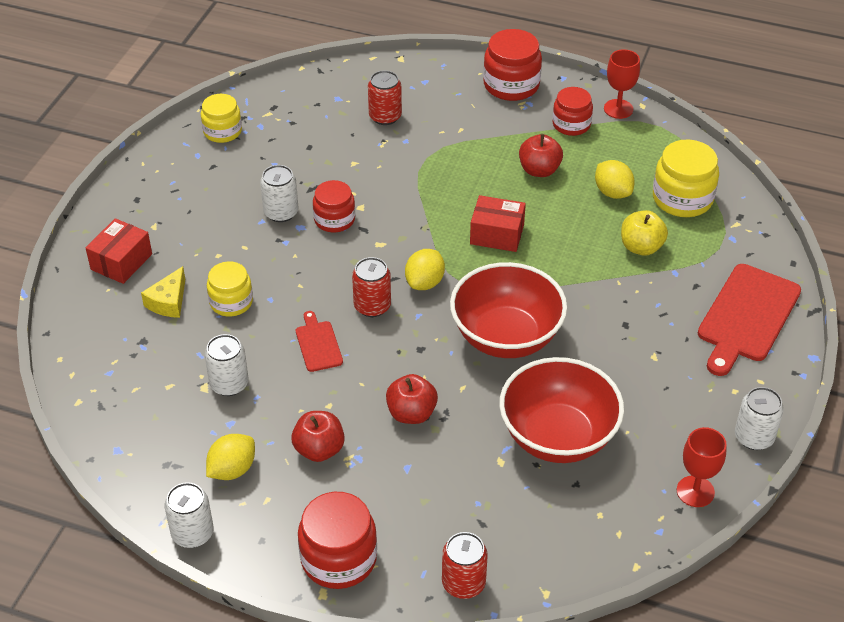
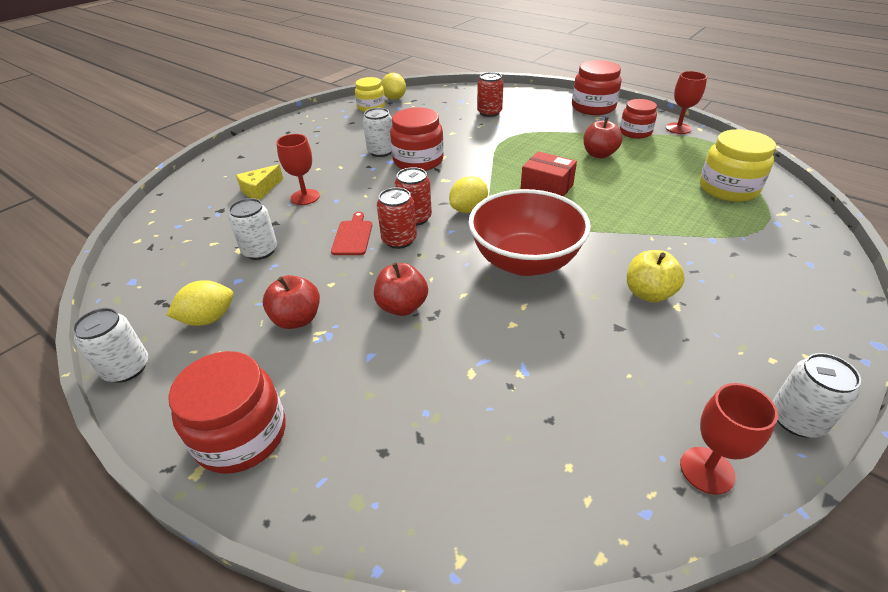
camera: 20 degrees right, 5 degrees down
red box [86,218,152,284] -> none
yellow jar [207,261,253,317] -> red goblet [276,134,320,205]
red jar [313,180,355,232] -> red jar [390,107,444,171], size x1.50
red can [442,532,488,599] -> red can moved to [377,187,417,249]
red bowl [499,357,624,463] -> none
yellow lemon [595,160,635,199] -> yellow lemon moved to [381,73,406,100]
yellow apple [621,210,668,256] -> yellow apple moved to [627,250,685,303]
red cutting board [698,264,801,376] -> none

